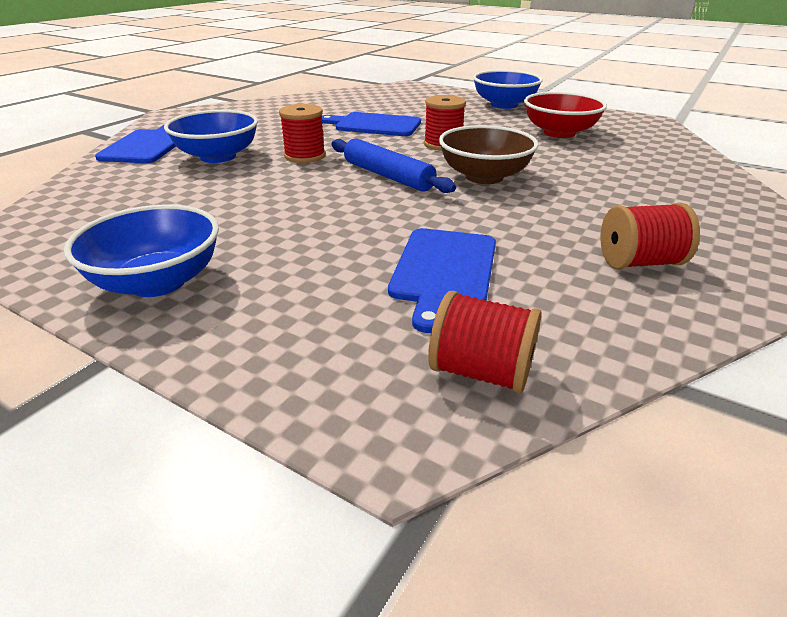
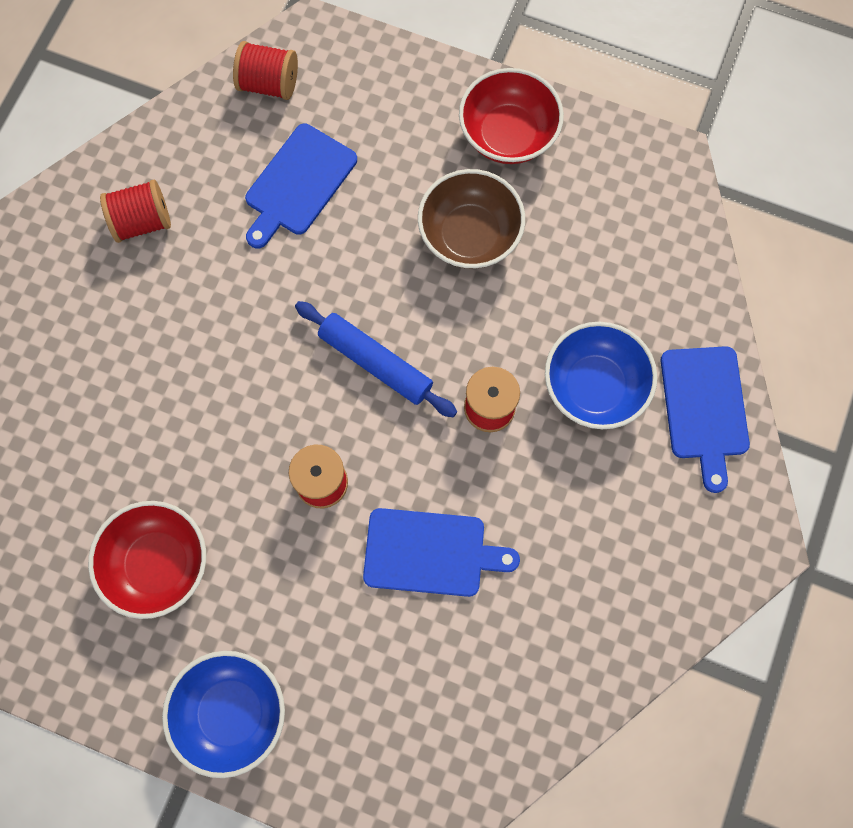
camera: 170 degrees right, 40 degrees up
blue bowl [64,204,219,297] -> red bowl [459,68,564,164]
blue cutting board [388,228,496,333] -> blue cutting board turned 150 degrees counterclockwise [245,124,357,248]
brown bowl [439,125,538,184] -> brown bowl moved to [418,169,525,269]

